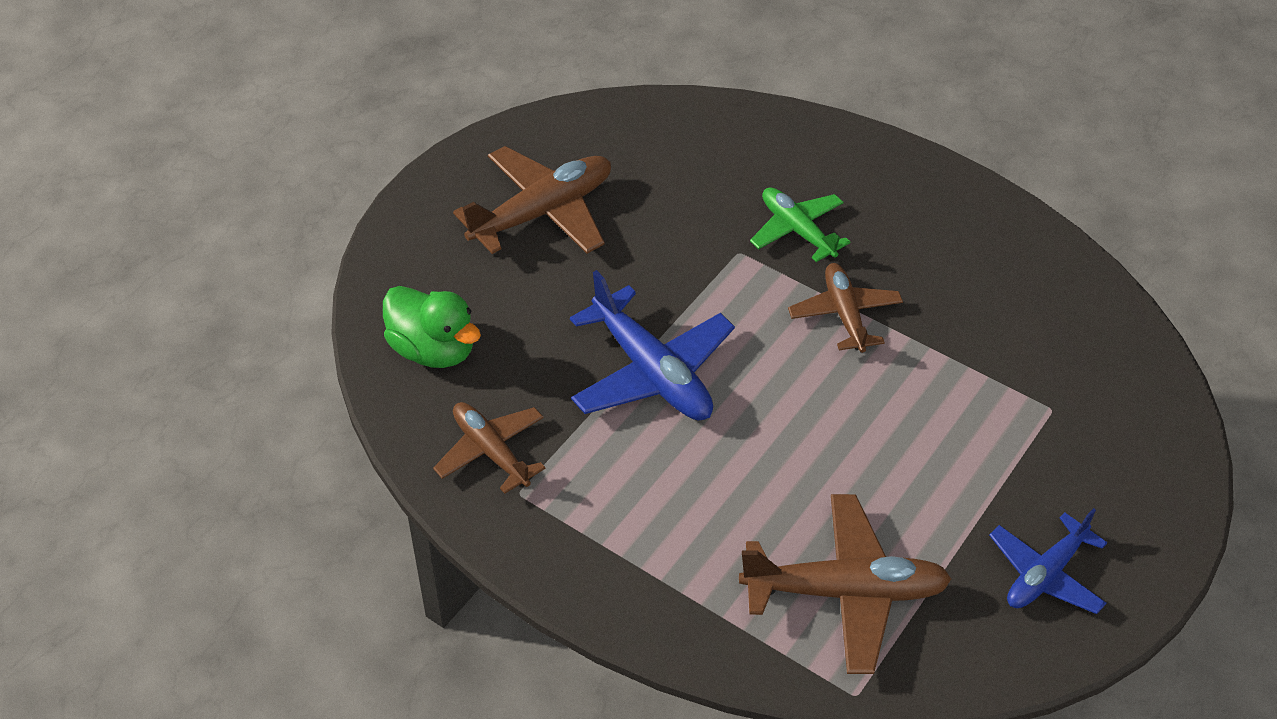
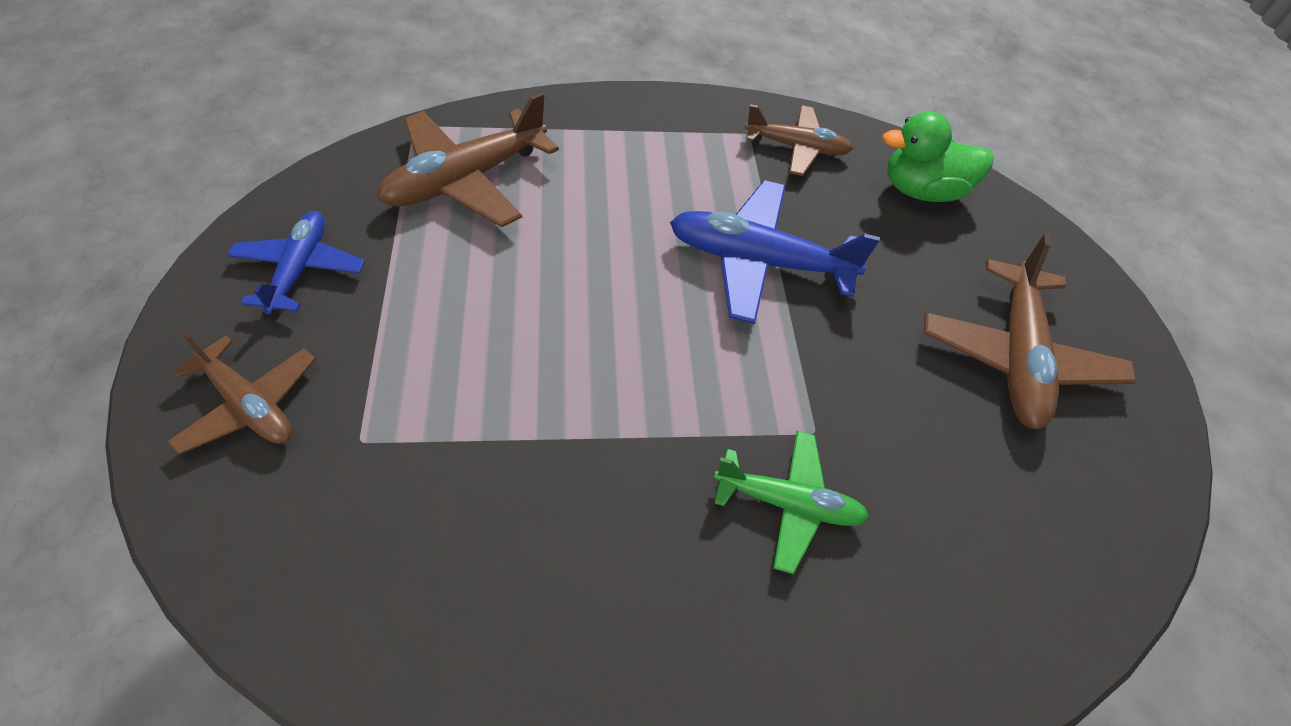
camera: 135 degrees right, 5 degrees up
brown plane [788,263,903,353] -> brown plane moved to [167,330,315,455]

